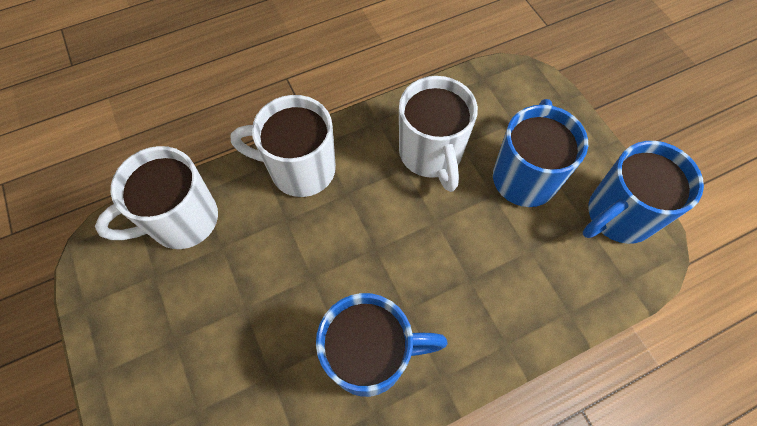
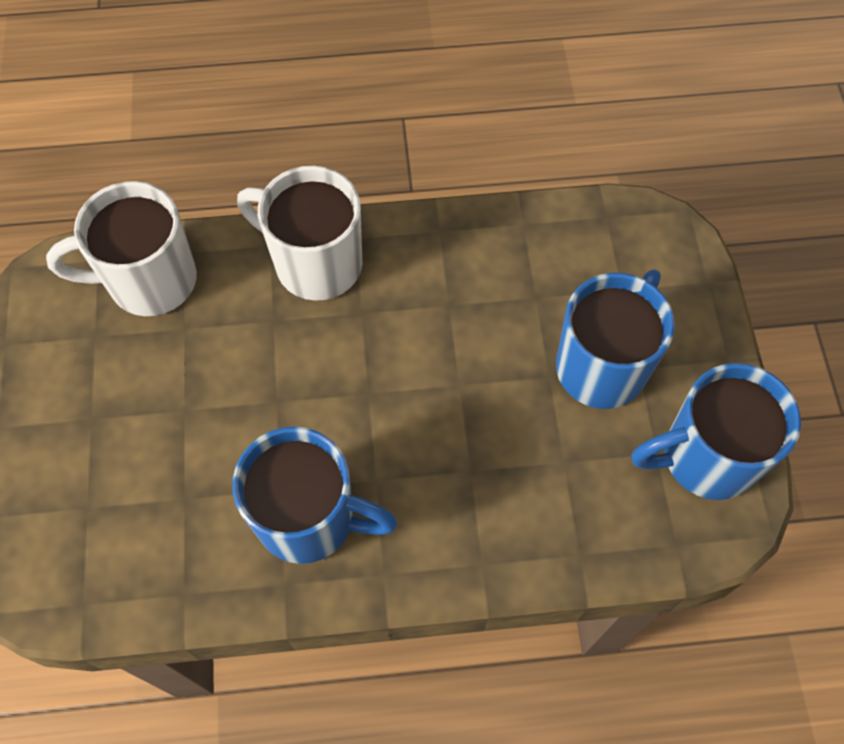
camera: 20 degrees right, 0 degrees up
white mug [399,76,478,192] -> none

